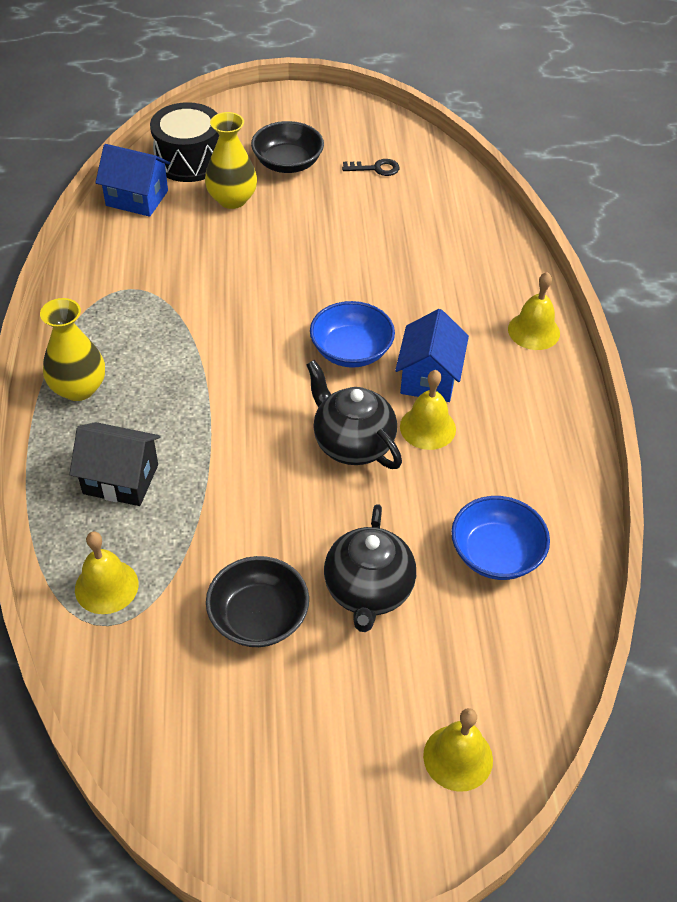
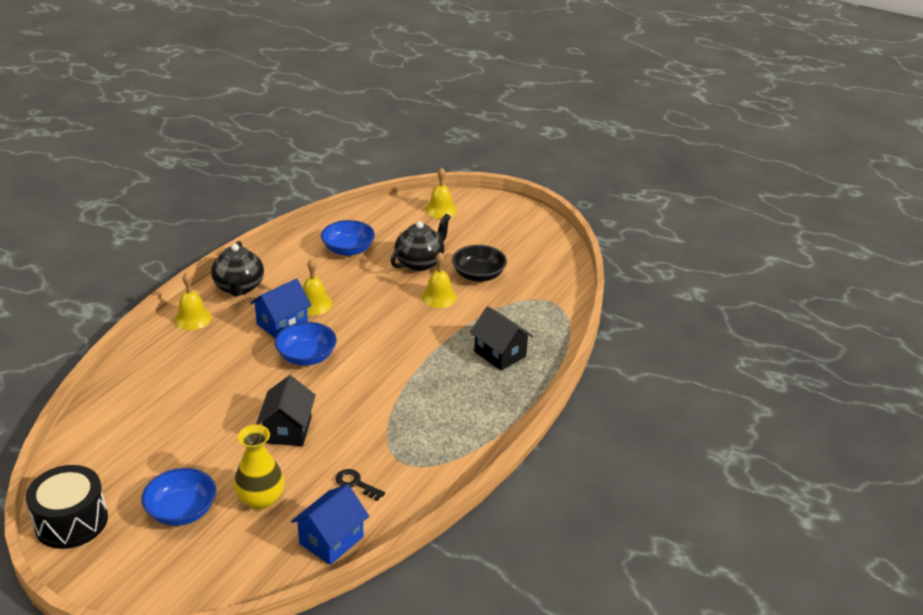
camera: 145 degrees left, 15 degrees down
yellow vase [40,298,105,401] -> none
yellow bell [75,532,138,614] -> yellow bell moved to [421,252,457,308]
blue house [95,144,170,217] -> blue house turned 75 degrees clockwise [291,484,369,565]
black drum [150,102,219,182] -> black drum moved to [26,465,108,549]
black bowl [251,121,324,173] -> blue bowl [141,468,216,526]
black teapot [306,360,402,469] -> black teapot moved to [211,241,264,296]
black key [342,159,400,176] -> black key moved to [335,469,385,501]
none -> black house [256,375,316,446]

